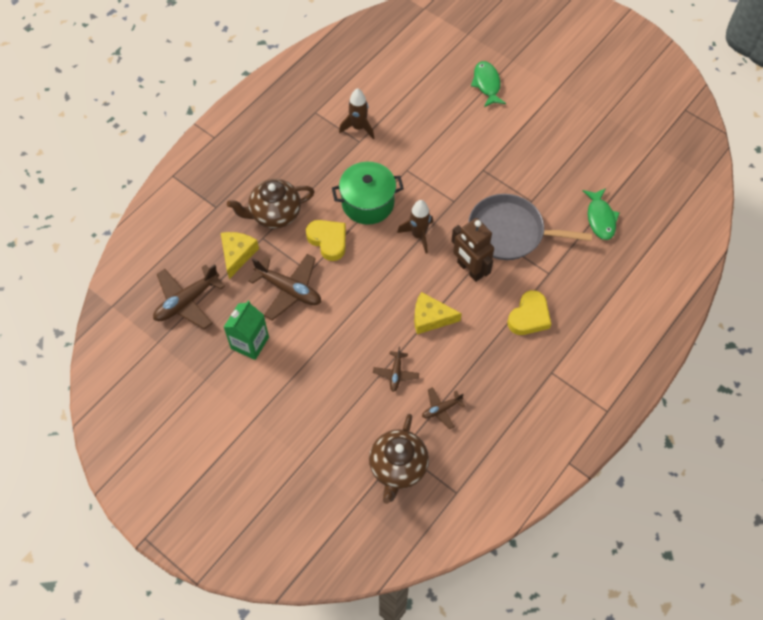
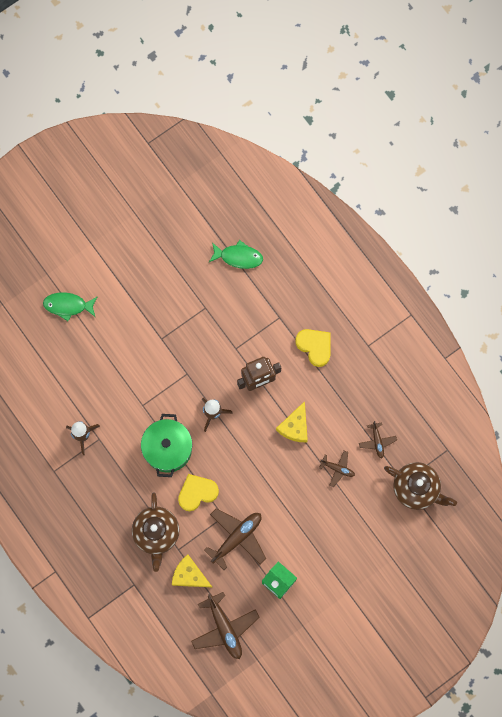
camera: 75 degrees left, 15 degrees up
grey pan [468,194,592,260] -> none

